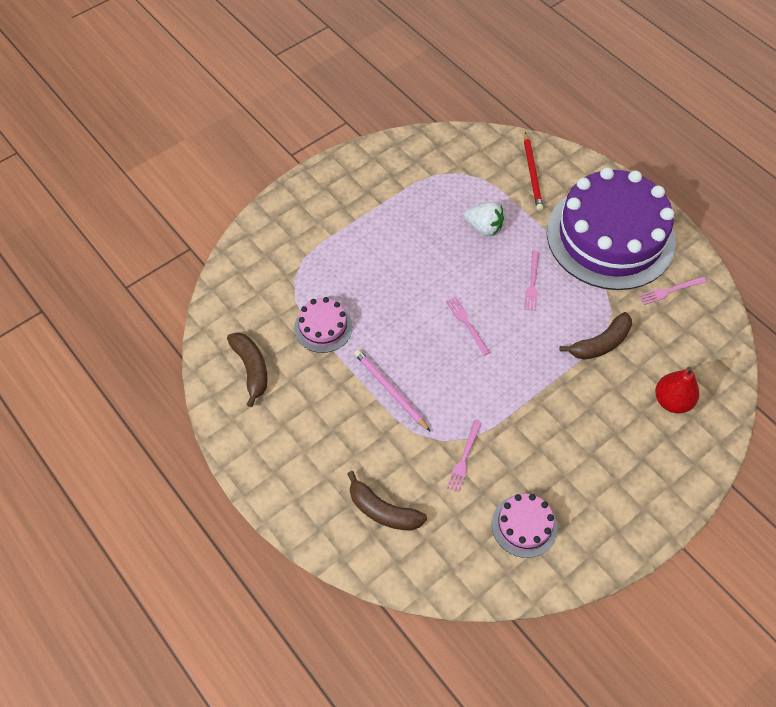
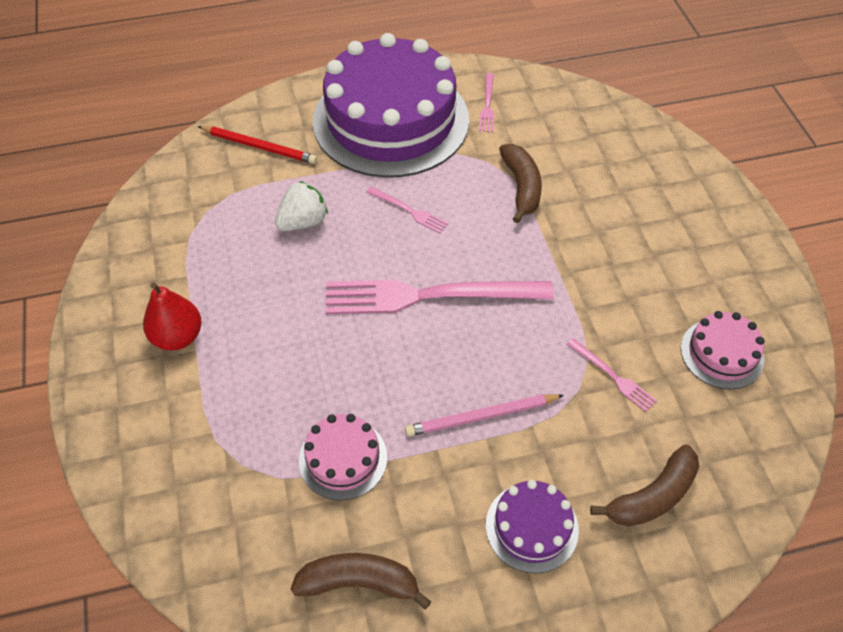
camera: 65 degrees left, 5 degrees down
pink fork [446,297,490,356] -> pink fork [325,280,554,314], size x2.30
red pear [655,367,699,413] -> red pear moved to [143,282,202,350]
none -> purple cake [486,480,579,574]

